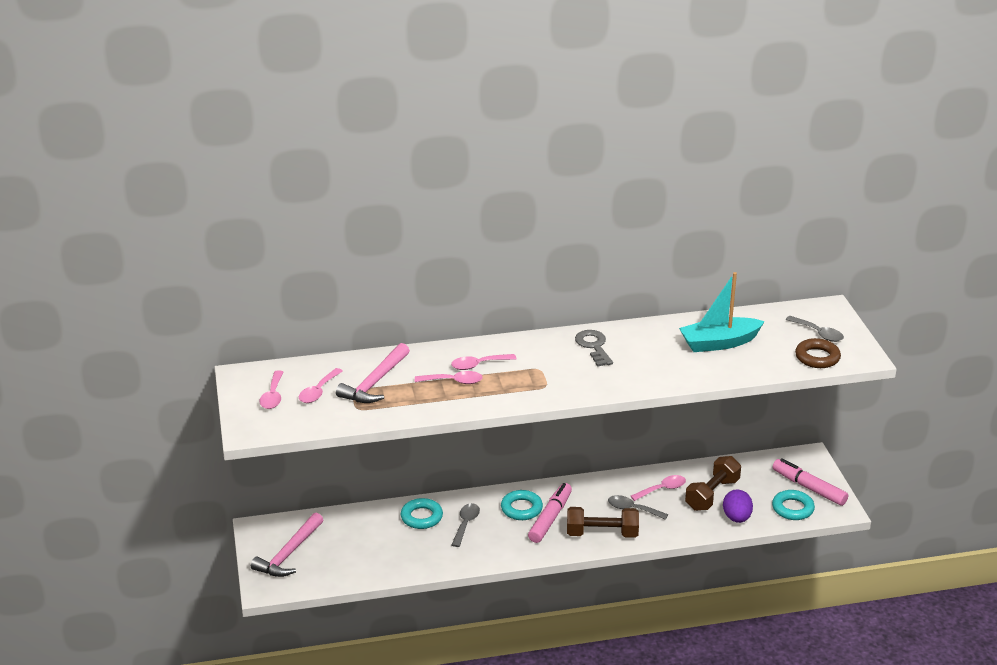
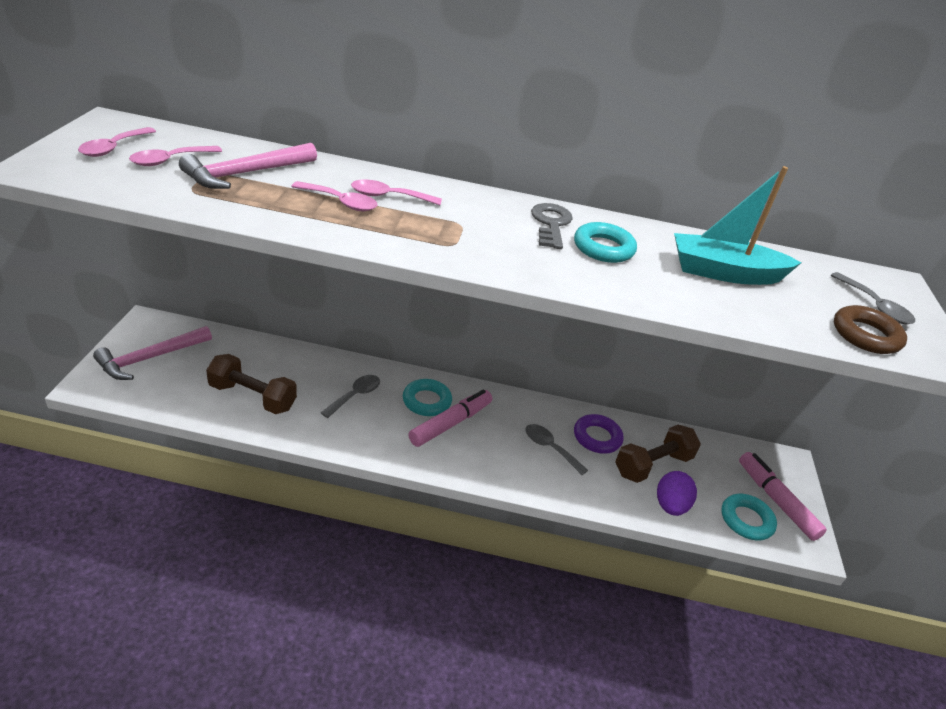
camera: 15 degrees right, 5 degrees up
turquoise ring [401,498,443,529] -> turquoise ring moved to [574,222,637,263]
brown dumbbell [567,507,639,538] -> brown dumbbell moved to [206,354,297,414]
pink spoon [631,475,686,501] -> purple ring [574,414,624,454]

